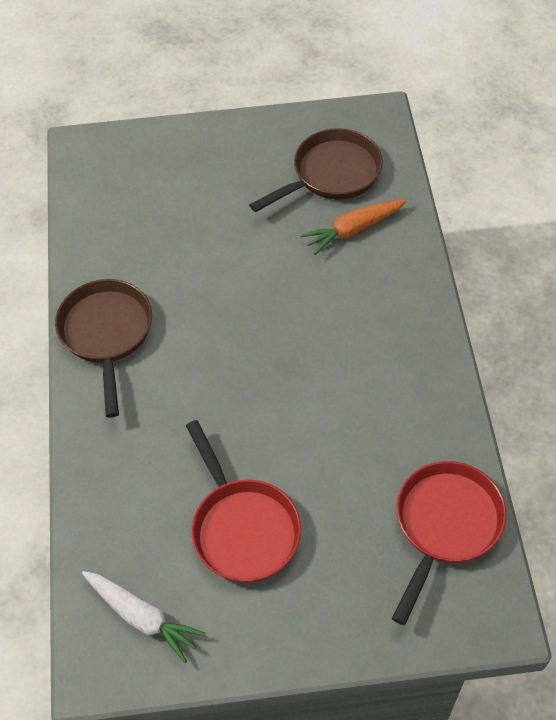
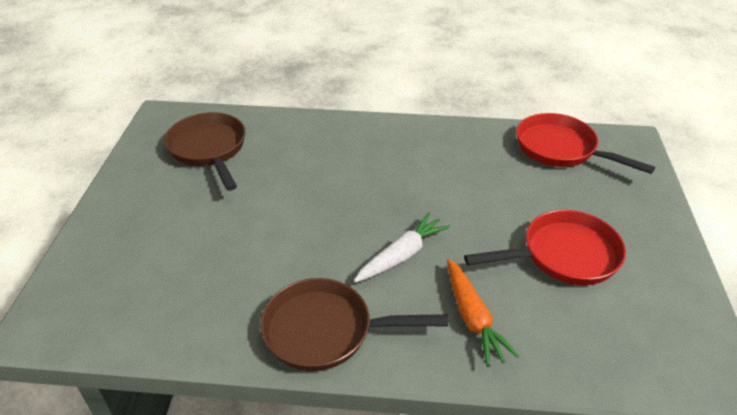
camera: 80 degrees left, 15 degrees down
white carrot [82,571,206,663] -> white carrot moved to [354,213,450,283]
orange carrot [301,199,407,255] -> orange carrot moved to [447,259,519,366]

